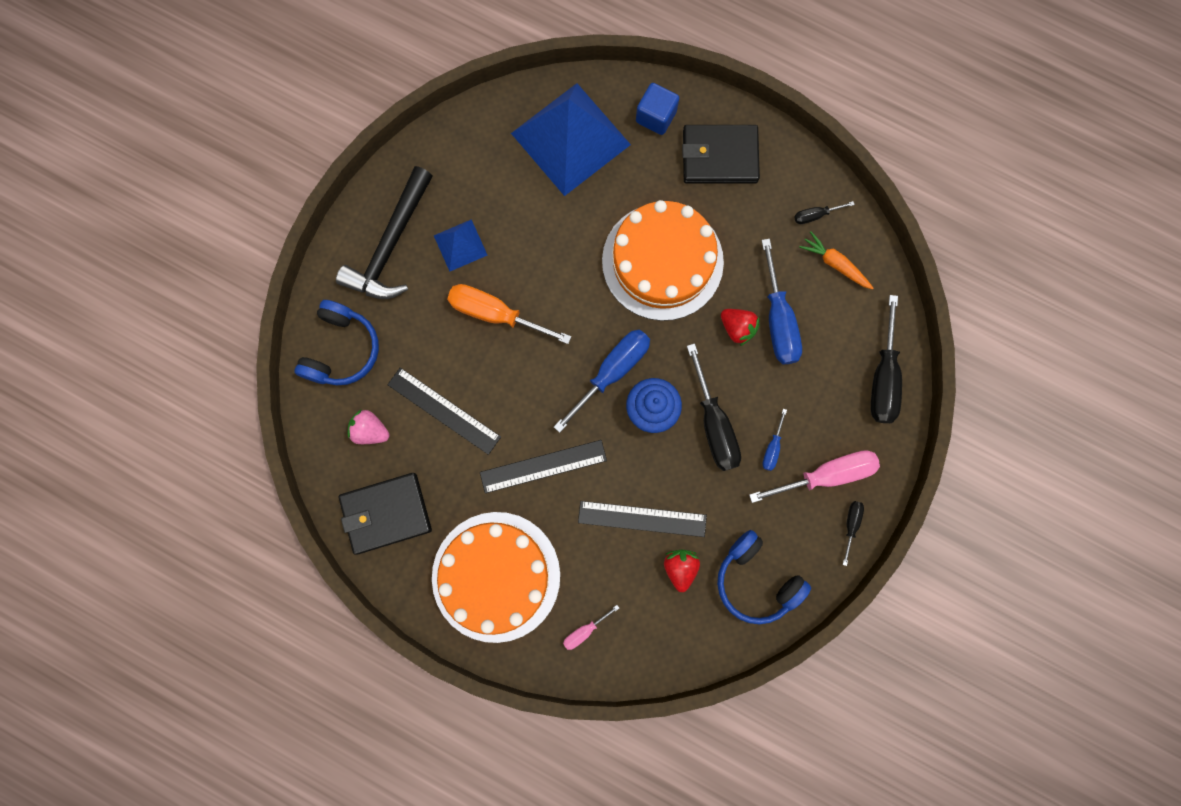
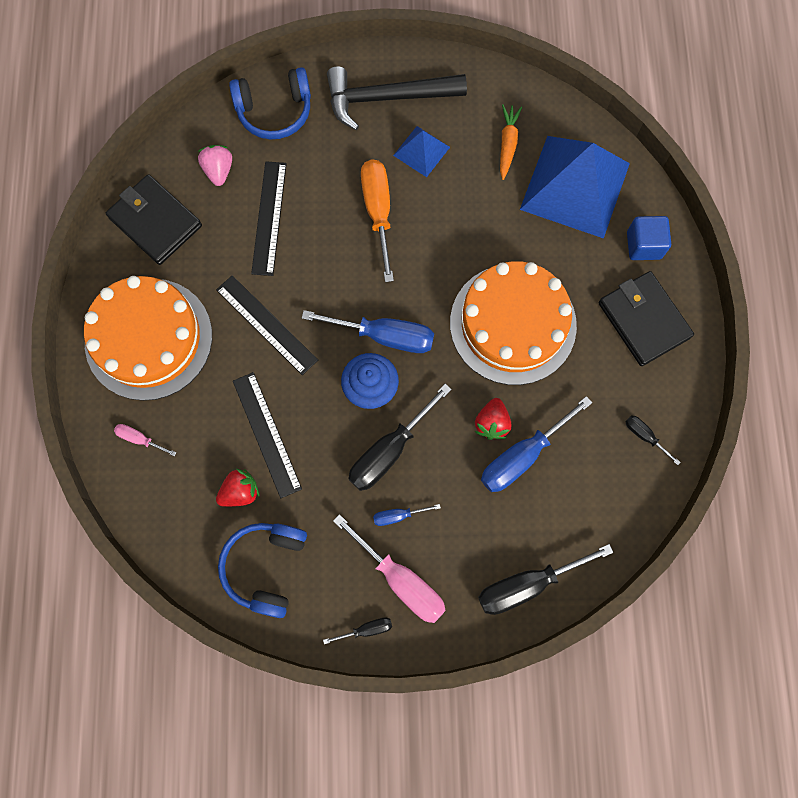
camera: 60 degrees right, 5 degrees down
orange carrot [799,232,874,290] -> orange carrot moved to [500,104,522,180]

